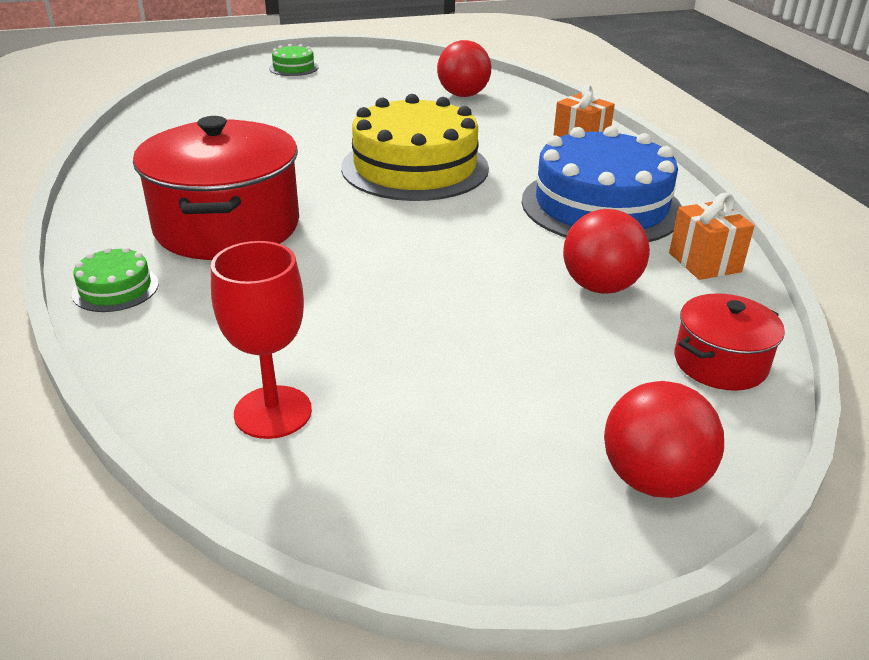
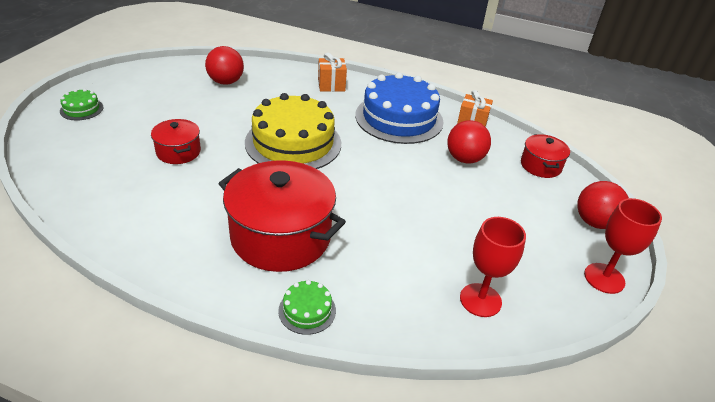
camera: 55 degrees left, 5 degrees up
none -> red pot [151,119,201,164]
none -> red goblet [584,198,662,294]

